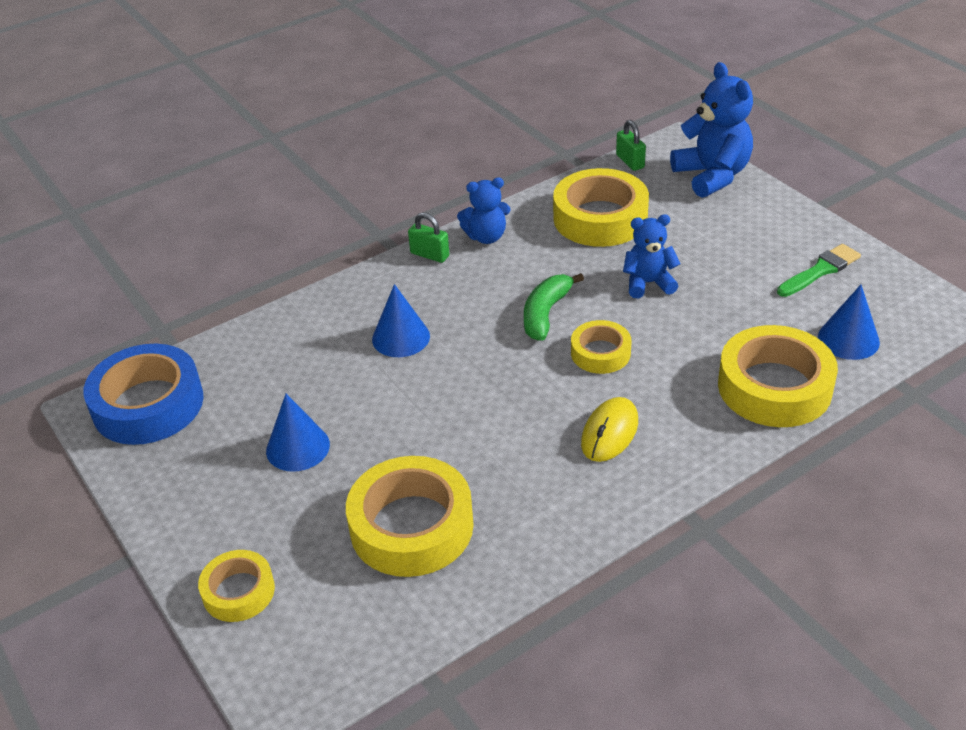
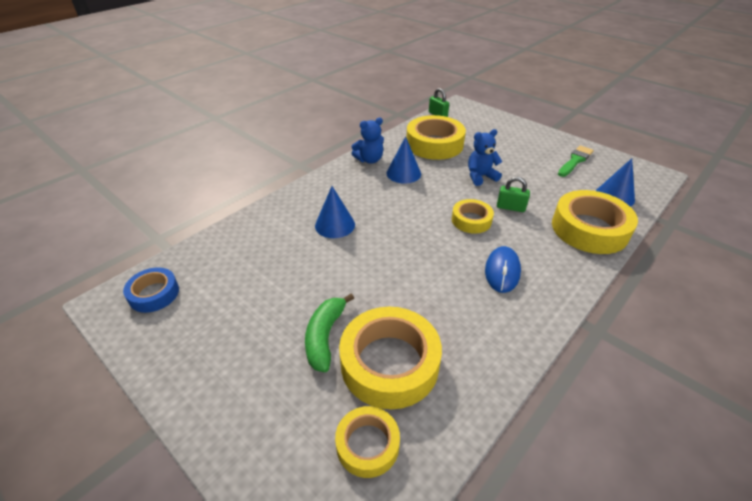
camera: 15 degrees left, 0 degrees up
blue tape [83,343,204,445] -> blue tape [123,267,179,313], size x0.56
yellow tape [198,550,275,622] -> yellow tape moved to [335,406,400,478]
blue cone [266,394,330,472] -> blue cone moved to [386,136,421,184]
green padlock [408,213,449,263] -> green padlock moved to [497,177,530,212]
green banana [524,273,584,341] -> green banana moved to [305,293,354,372]
yellow mouse [581,397,638,462] -> blue mouse [485,246,521,293]
blue teddy bear [670,62,753,198] -> none

